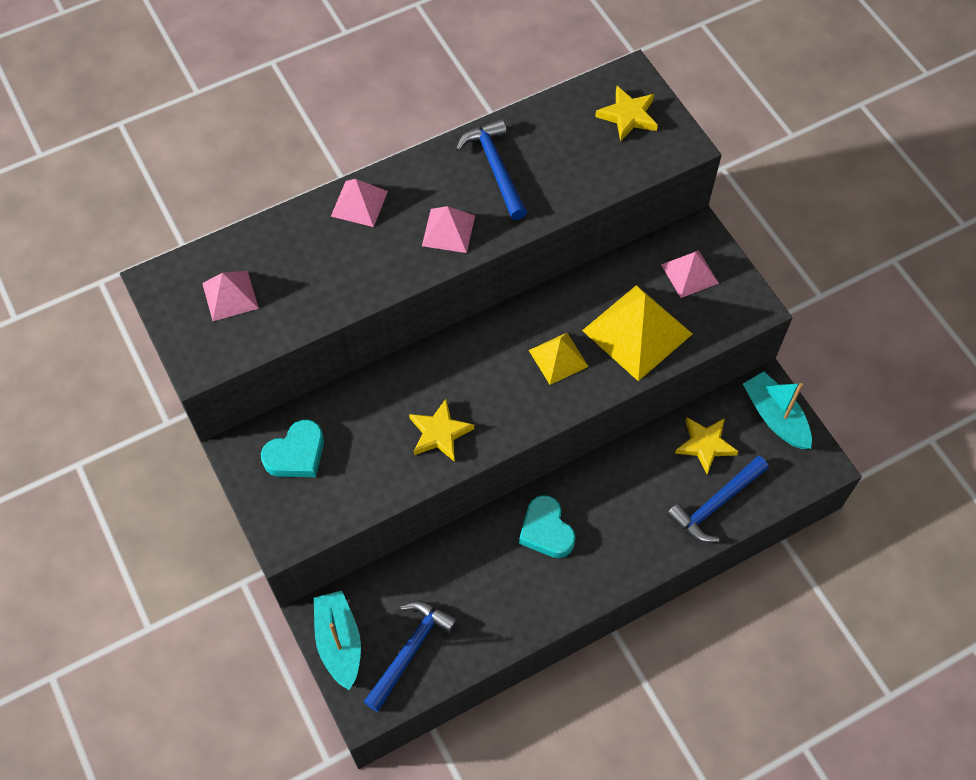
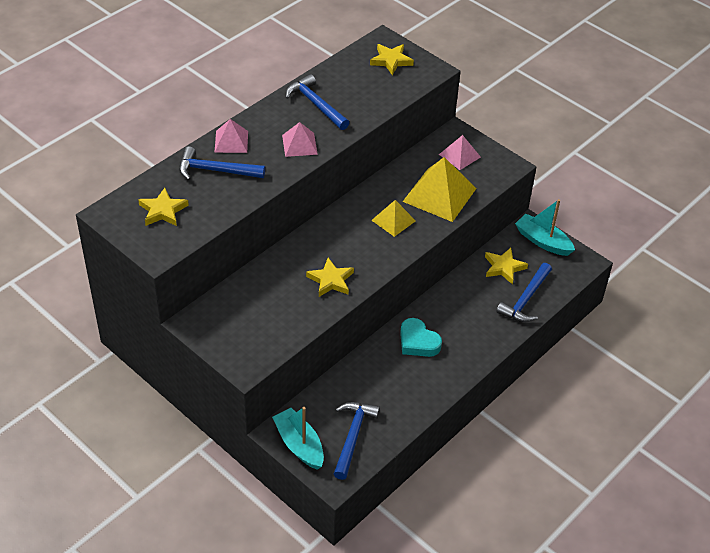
camera: 20 degrees left, 15 degrees down
pink pyramid [202,271,259,321] -> yellow star [138,188,189,226]
turquoise heart [261,419,324,477] -> none
none -> blue hammer [179,146,265,180]

